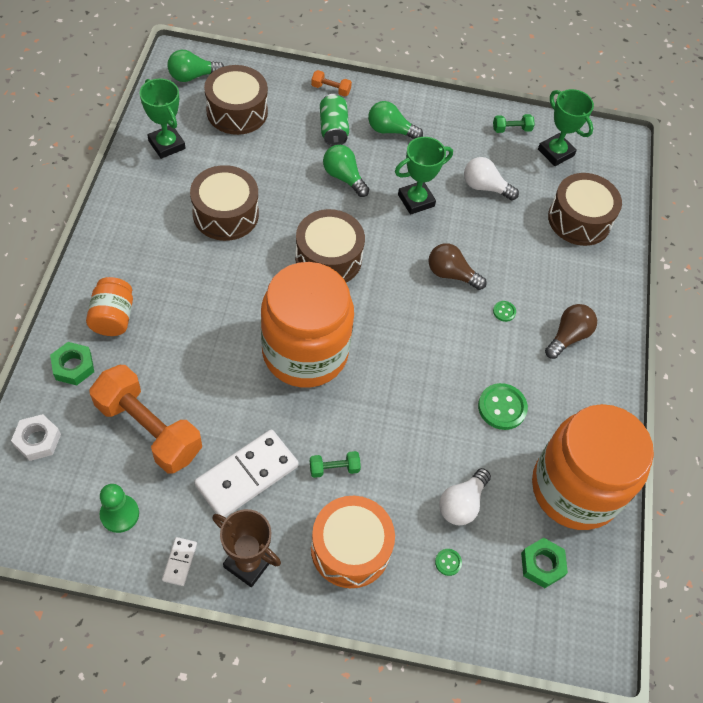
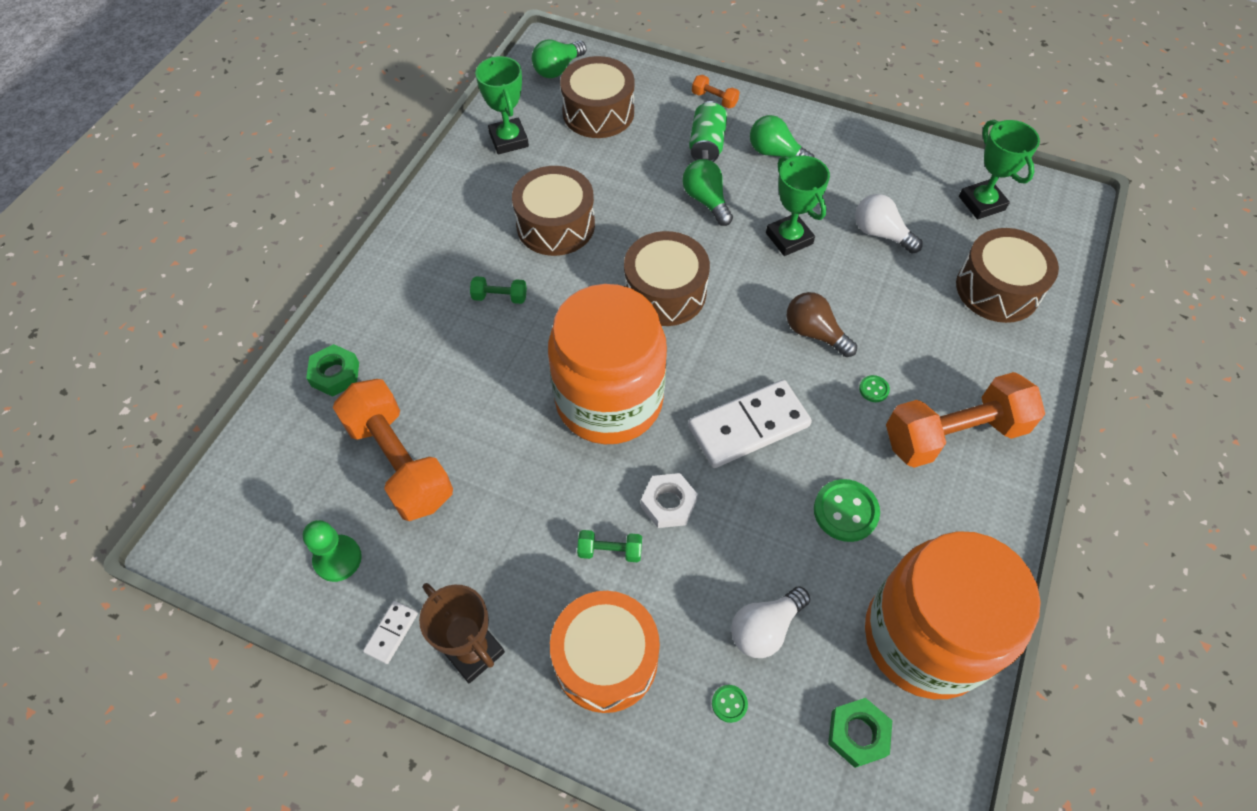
camera: 20 degrees right, 0 degrees up
white nut [11,414,61,461] -> white nut moved to [641,473,698,528]
orange jar [86,277,133,336] -> none
green light bulb [168,50,224,82] -> green light bulb turned 45 degrees counterclockwise [532,40,587,78]
white domino [194,429,299,517] -> white domino moved to [688,380,812,468]
green trophy [395,137,453,215] -> green trophy turned 75 degrees clockwise [766,155,830,256]
green dumbbell [493,114,535,133] -> green dumbbell moved to [470,276,527,304]
brown light bulb [545,304,597,359] -> orange dumbbell [886,372,1045,468]

